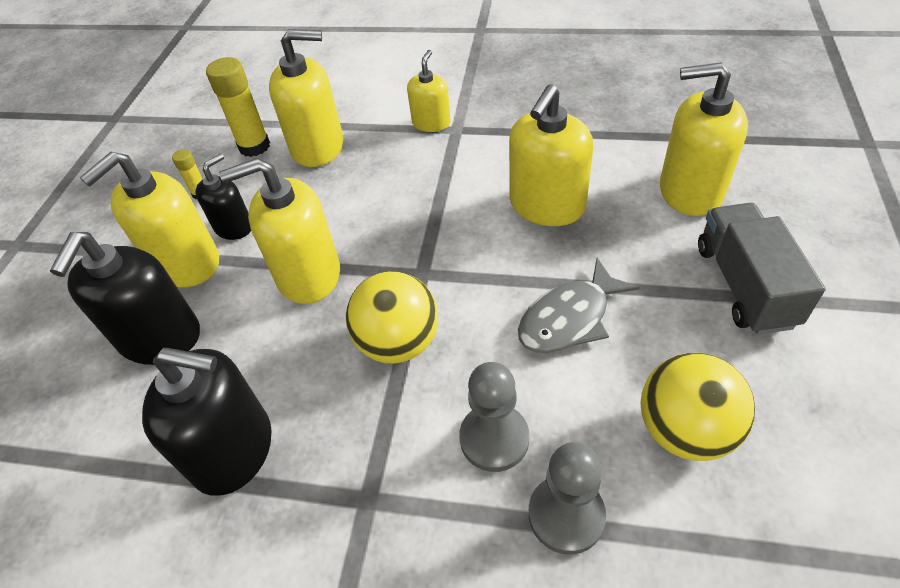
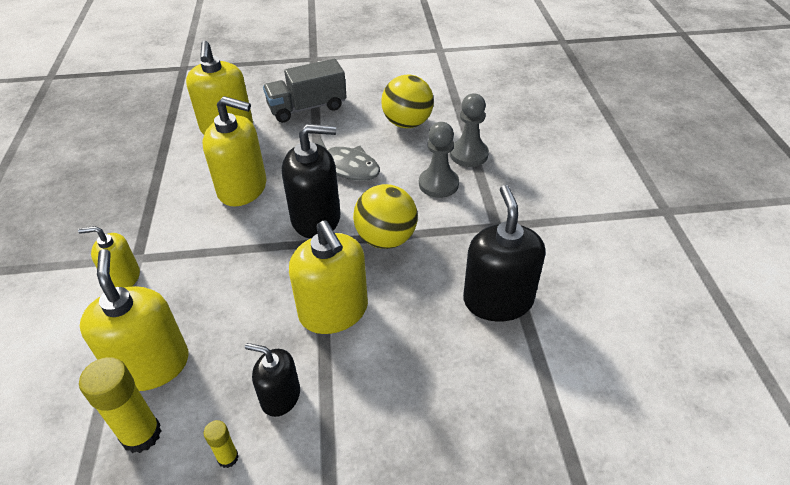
camera: 110 degrees left, 5 degrees down
black soap dispenser [50,232,200,365] -> black soap dispenser moved to [282,124,340,239]
yellow soap dispenser [80,152,219,287] -> none

